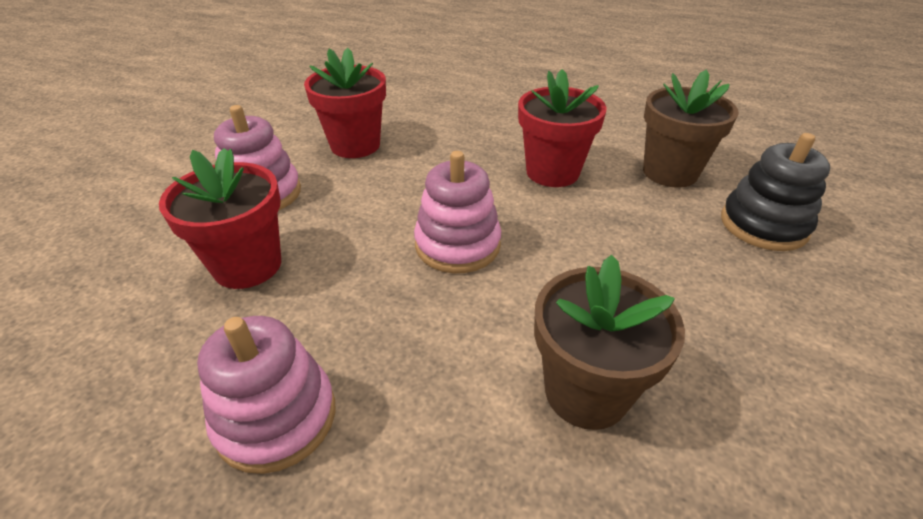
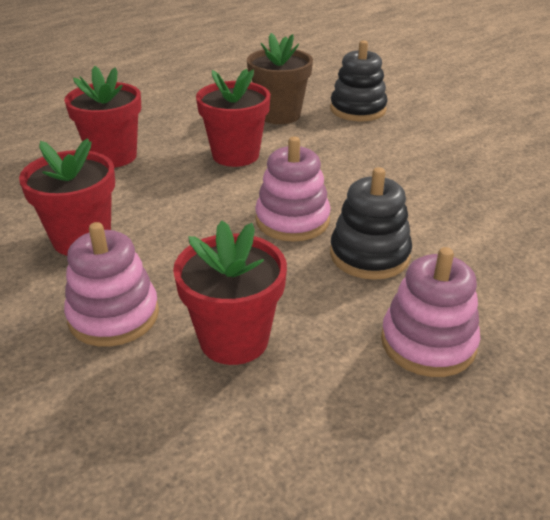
camera: 65 degrees left, 5 degrees down
brown flower pot [534,255,685,430] -> none
none -> red flower pot [64,66,141,168]
none -> black stacking toy [330,167,412,280]

